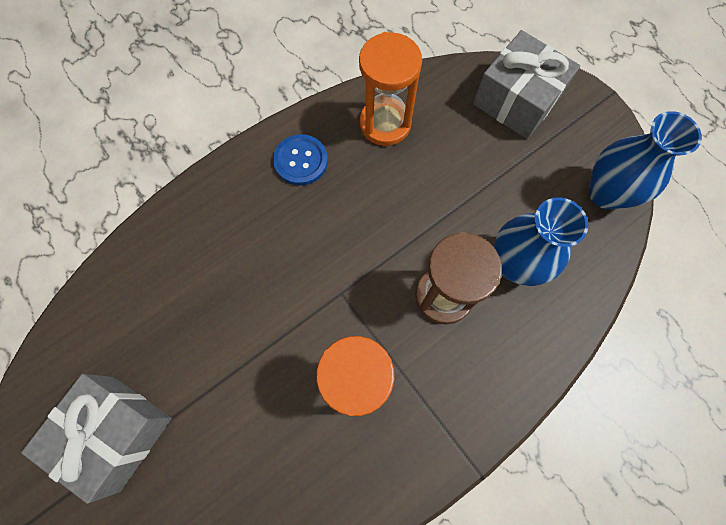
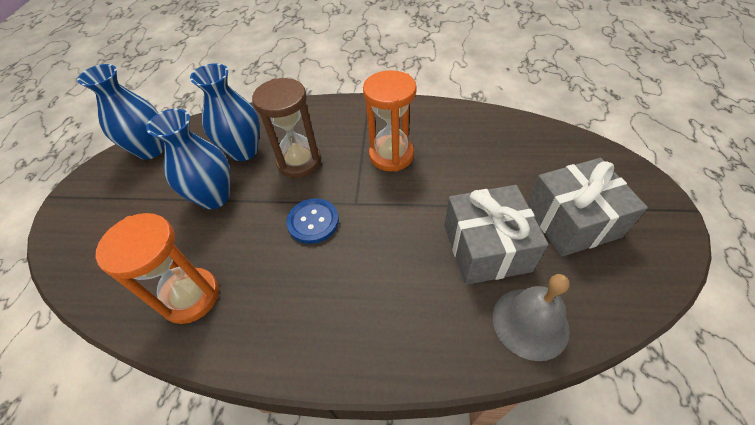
camera: 135 degrees left, 20 degrees down
blue button [273,134,328,185] -> blue button moved to [287,198,339,244]
grey gift [473,30,580,139] -> grey gift moved to [445,185,549,285]
none -> blue vase [146,109,230,209]
none -> grey bell [493,274,570,361]

